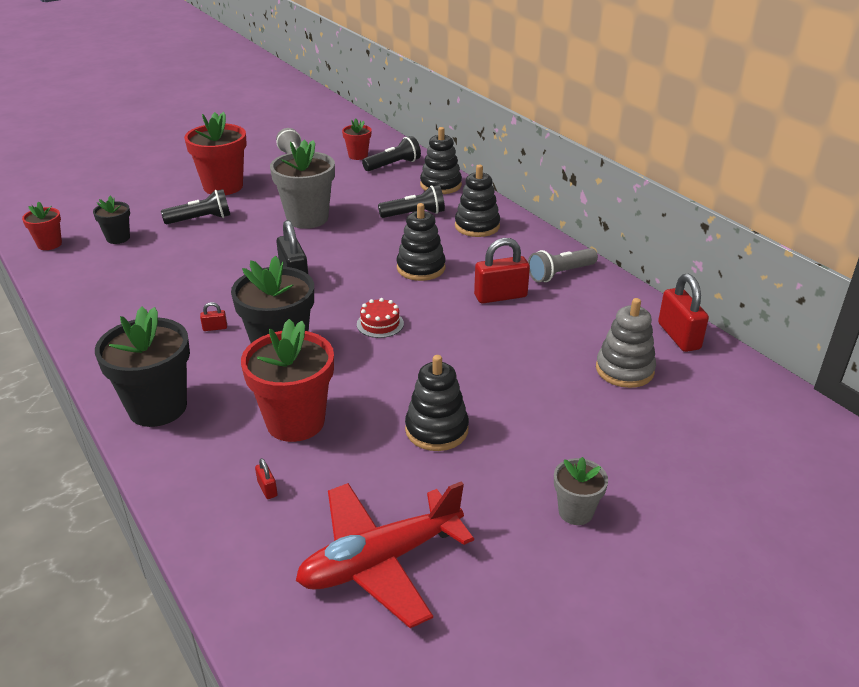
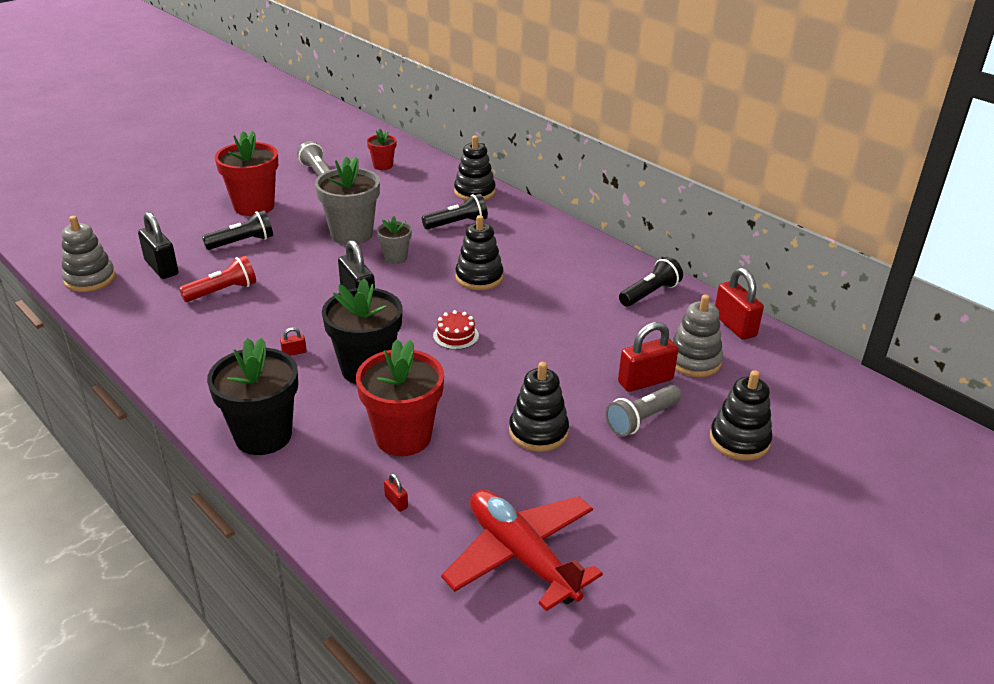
camera: 10 degrees left, 0 degrees up
red flower pot [22,202,62,250] -> grey stacking toy [62,216,115,292]
black flower pot [93,196,130,244] -> black padlock [138,212,178,279]
red plane [296,481,474,628] -> red plane turned 90 degrees clockwise [441,490,603,611]
black flashlight [362,136,421,171] -> black flashlight moved to [619,257,683,307]
black stacking toy [455,165,500,237] -> black stacking toy moved to [710,370,773,461]
red padlock [474,238,530,303] -> red padlock moved to [618,322,678,392]
grey flashlight [528,248,598,283] -> grey flashlight moved to [605,385,682,436]
grey flower pot [554,457,608,525] -> grey flower pot moved to [377,216,412,264]
none -> red flashlight [179,256,256,302]

